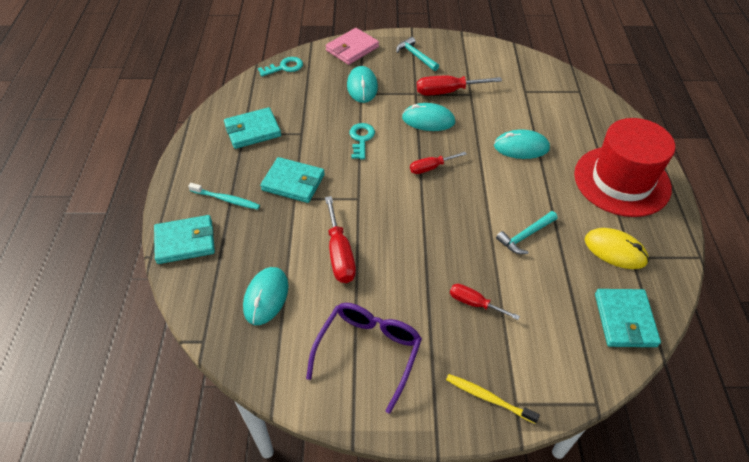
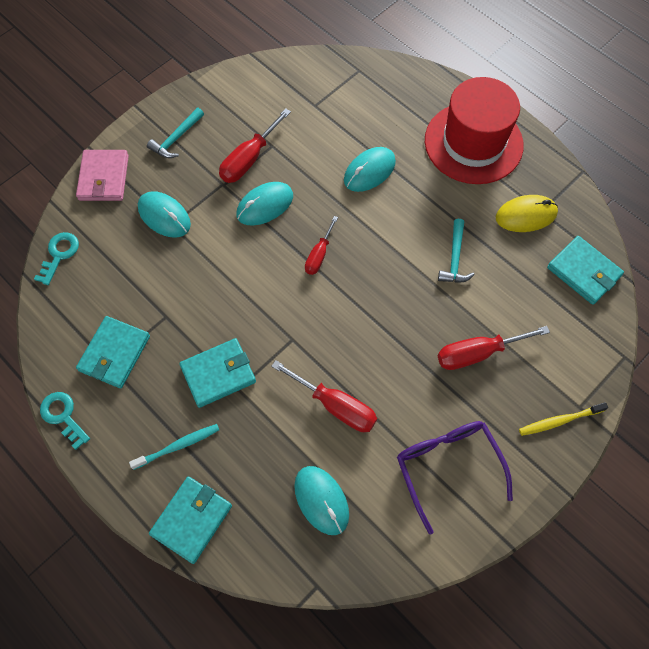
camera: 45 degrees left, 15 degrees up
turquoise key [350,123,375,159] -> turquoise key moved to [40,392,90,450]
turquoise hammer [396,37,439,71] -> turquoise hammer turned 60 degrees counterclockwise [147,108,204,158]
red screwdriver [450,284,520,320] -> red screwdriver [438,326,550,370], size x1.58

